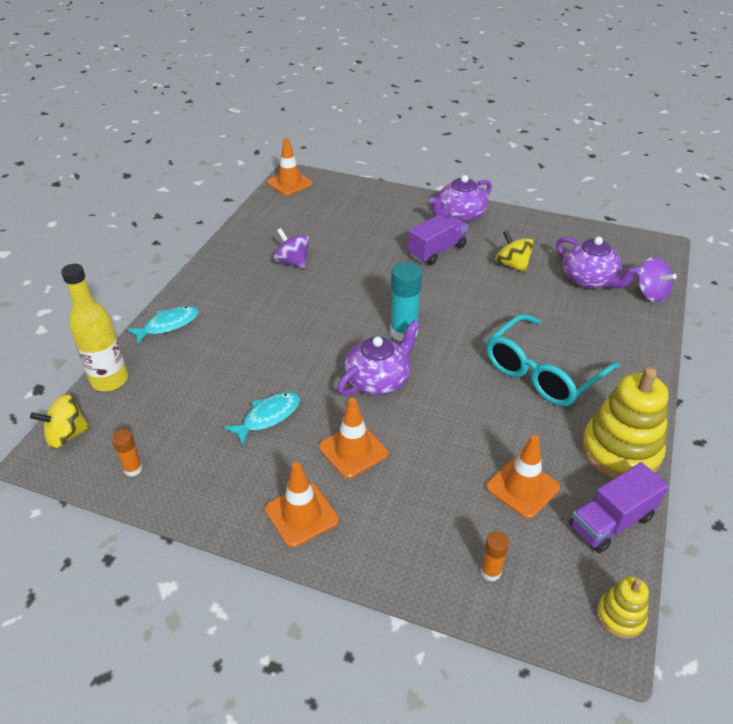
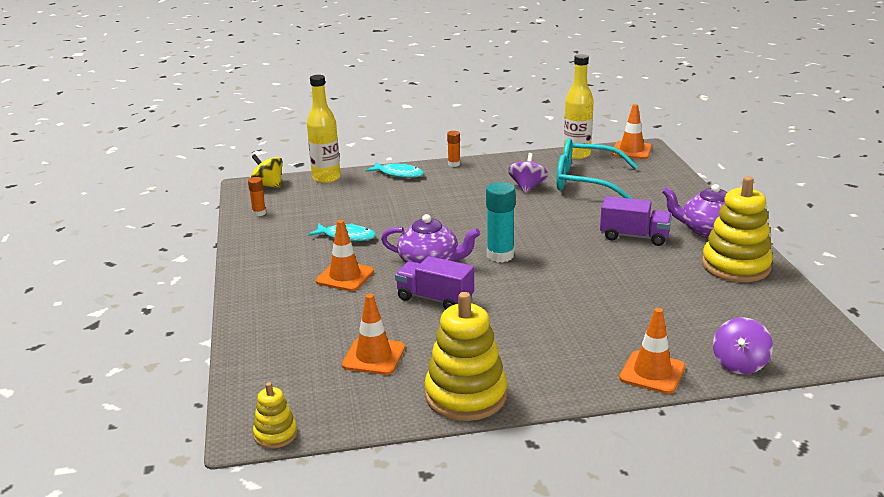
camera: 60 degrees right, 15 degrees down
orange traffic cone [265,462,339,548] -> orange traffic cone moved to [619,308,685,394]
orange glue stick [480,531,509,581] -> orange glue stick moved to [447,131,460,167]
turquoise glasses [486,314,620,406] -> turquoise glasses moved to [556,138,638,199]
yellow spinning top [495,230,535,272] -> none
purple teapot [556,237,641,289] -> none
purple truck [569,462,668,553] -> purple truck moved to [395,256,474,310]
none -> yellow bottle [563,54,594,159]
none -> yellow stacking toy [702,176,773,282]

